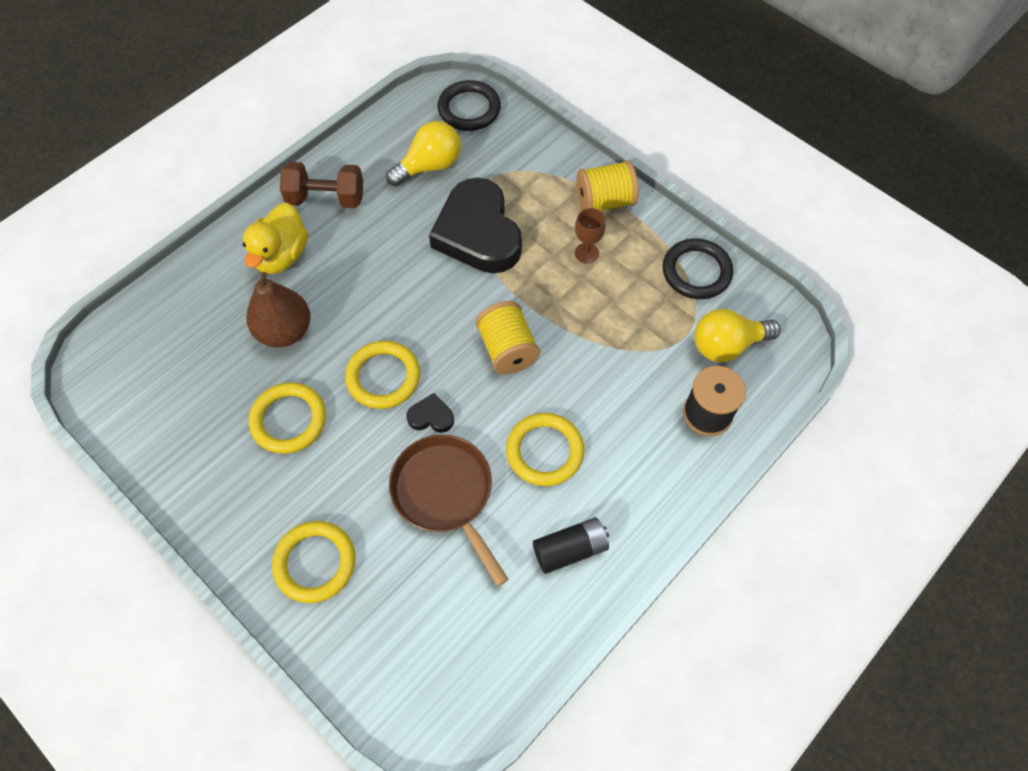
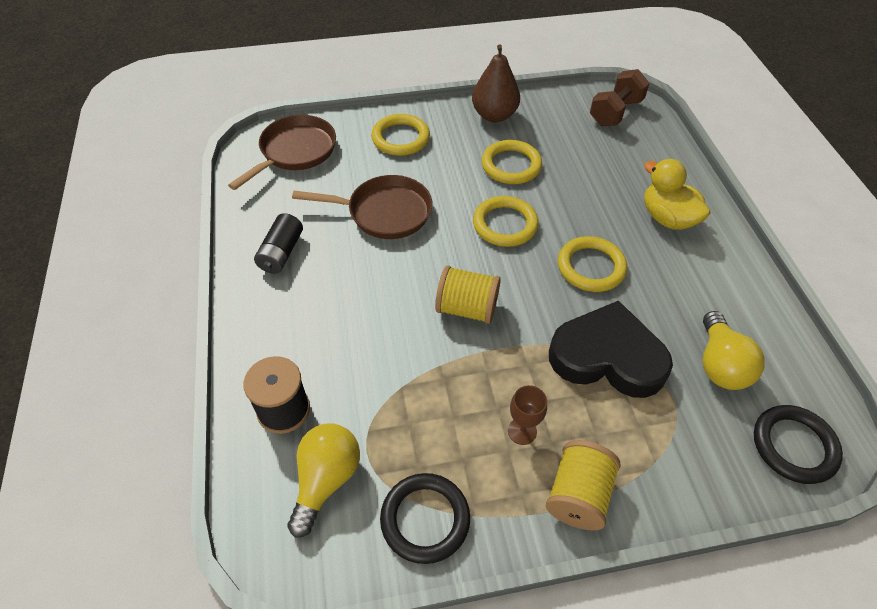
camera: 125 degrees right, 10 degrees down
brown pear [246,272,311,348] -> brown pear moved to [472,44,520,122]
brown dumbbell [280,162,363,209] -> brown dumbbell moved to [590,69,650,126]
black heart [407,393,454,433] -> none
yellow ring [506,413,584,486] -> yellow ring moved to [558,236,627,292]
none -> brown pan [228,115,336,190]

